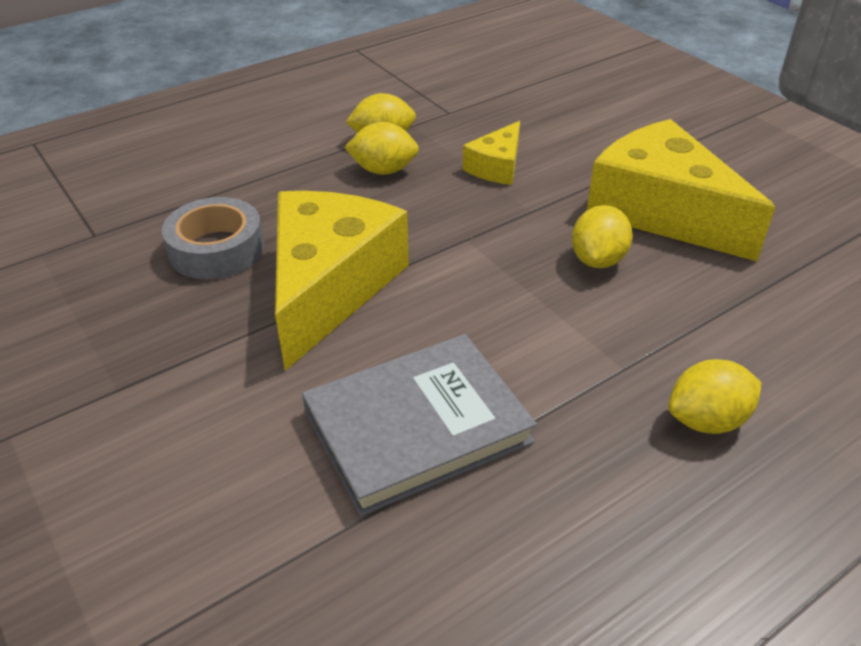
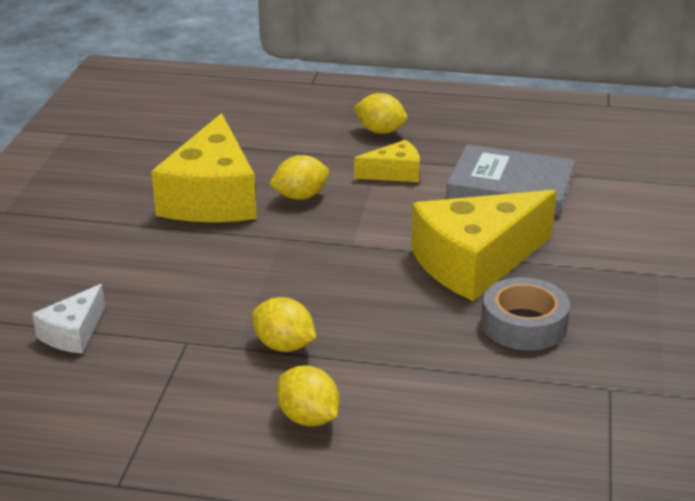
camera: 135 degrees left, 10 degrees down
yellow lemon [344,122,419,175] -> yellow lemon moved to [277,366,340,427]
yellow cheese [463,121,520,185] -> yellow cheese moved to [354,140,420,182]
none -> white cheese [32,284,105,354]

